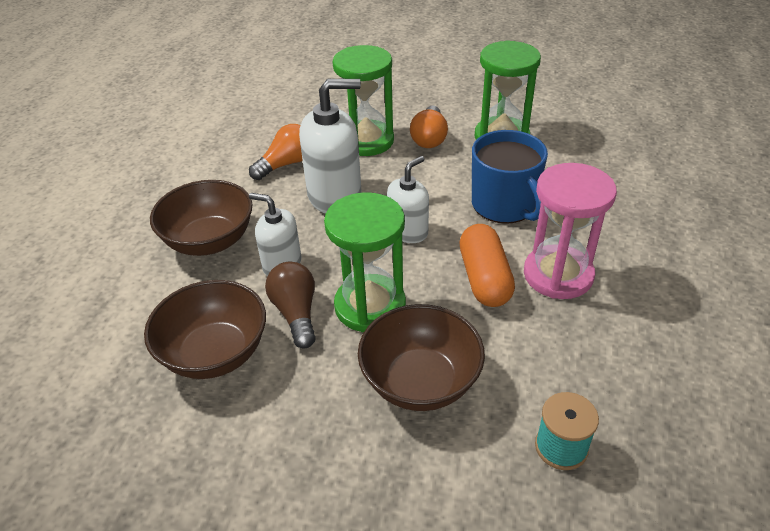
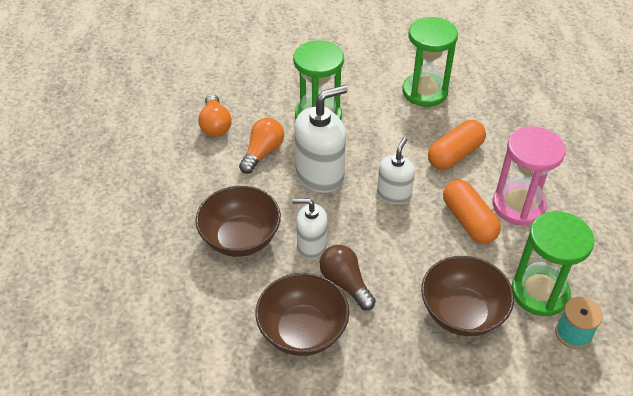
camera: 20 degrees left, 5 degrees up
green hourglass [324,192,406,332] -> green hourglass moved to [512,211,594,316]
orange light bulb [410,106,448,148] -> orange light bulb moved to [198,94,232,137]
blue mug [472,130,548,224] -> orange capsule [428,120,486,170]

